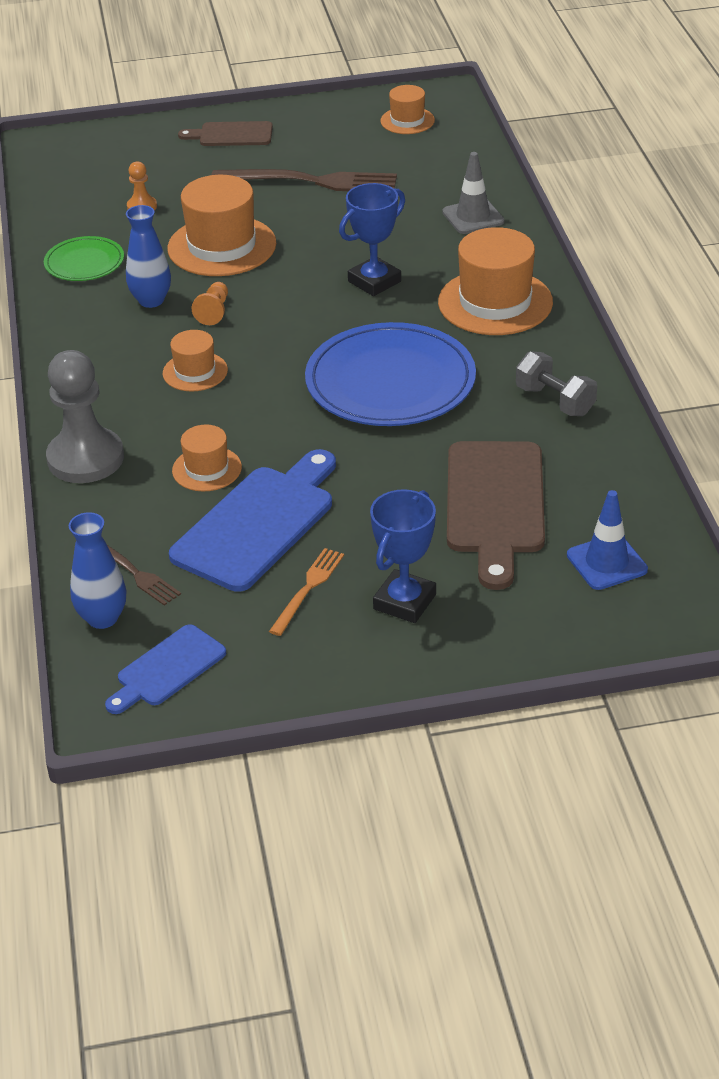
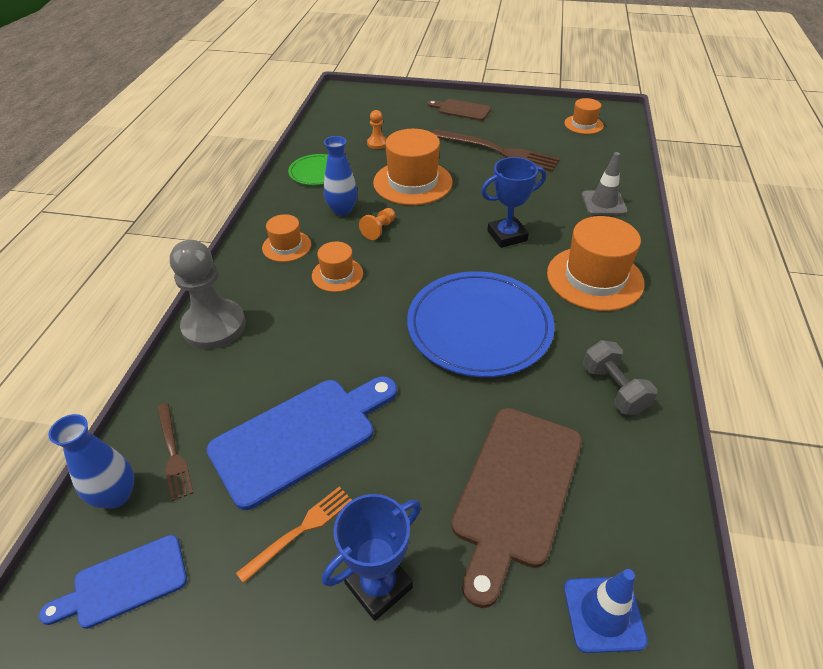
camera: 20 degrees right, 5 degrees up
orange hat [172,424,242,491] -> orange hat moved to [262,214,311,262]

